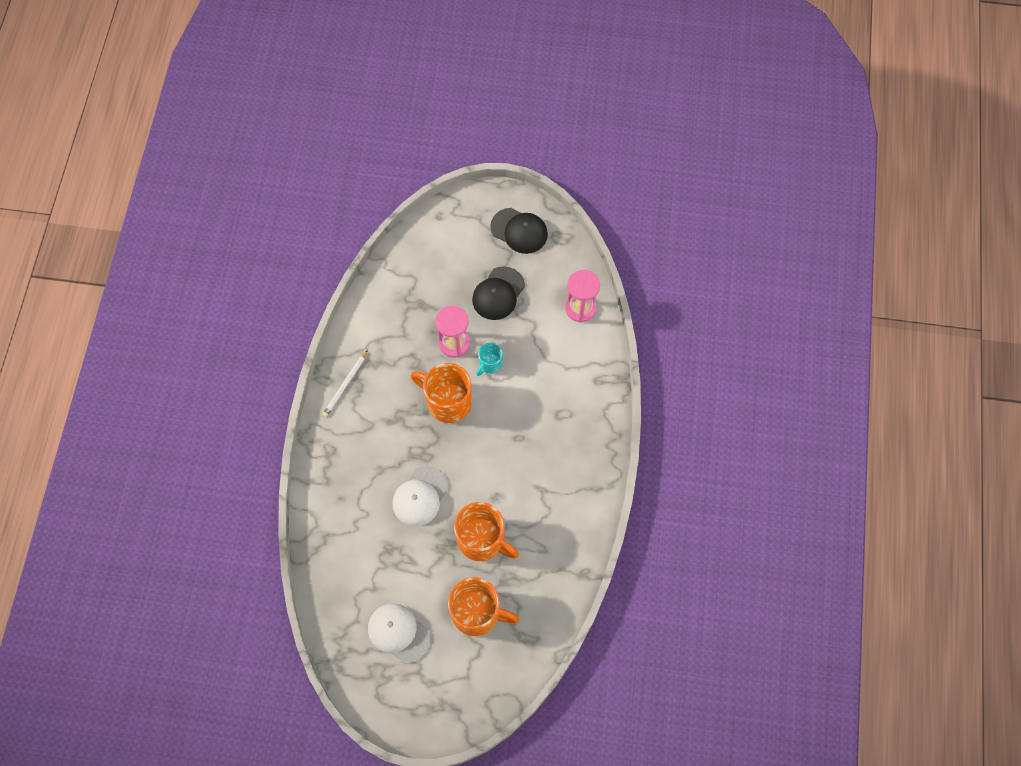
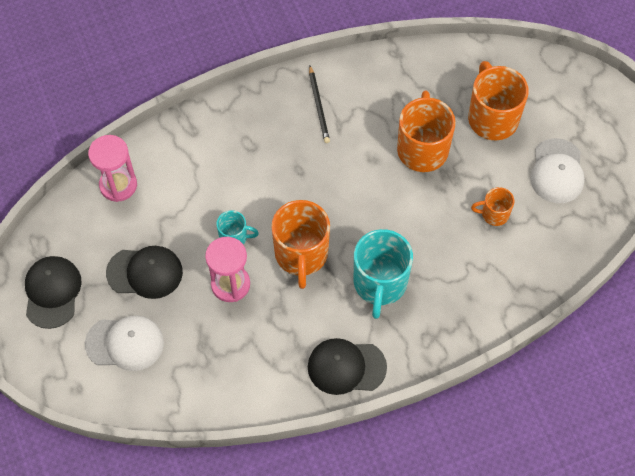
camera: 120 degrees left, 5 degrees down
white pencil [322,350,368,417] -> black cap [308,338,387,395]
white cap [392,466,449,526] -> white cap moved to [85,315,164,371]
none -> black pencil [309,66,330,143]
none -> turquoise mug [354,229,413,319]
none -> orange mug [471,187,514,226]

